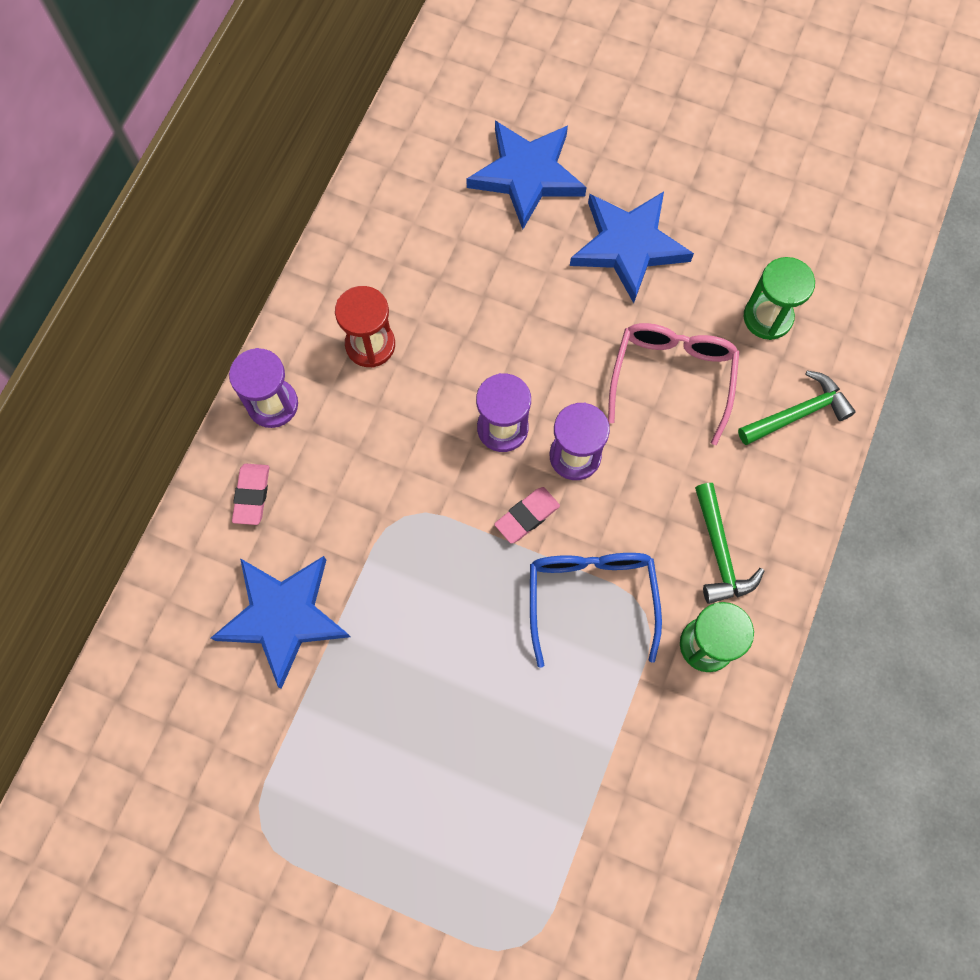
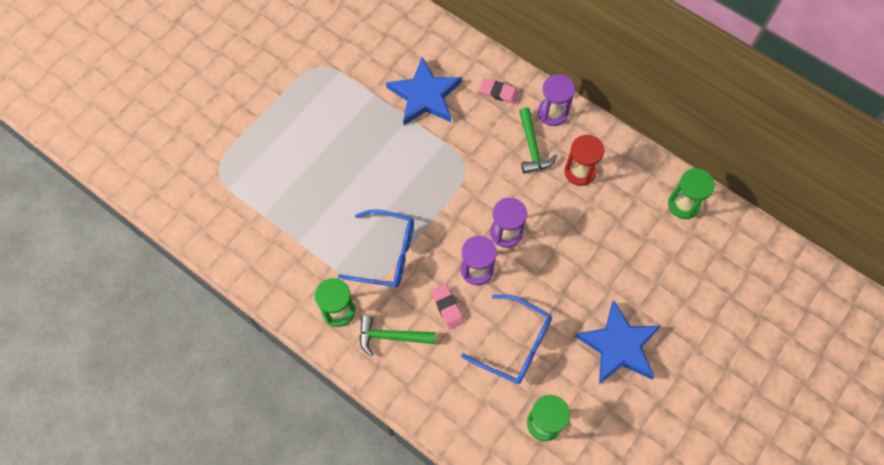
camera: 105 degrees right, 5 degrees down
blue star [466,121,587,230] -> none
pink eraser [494,487,560,544] -> pink eraser moved to [431,284,464,329]
pink glasses [608,323,739,445] -> blue glasses [461,295,552,384]
green hammer [738,371,855,445] -> green hammer moved to [519,107,557,174]
none -> green hourglass [668,168,715,219]

